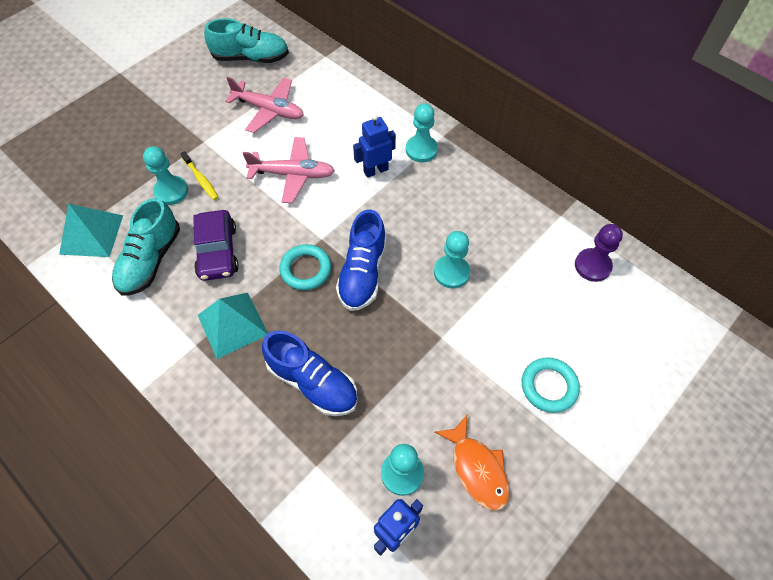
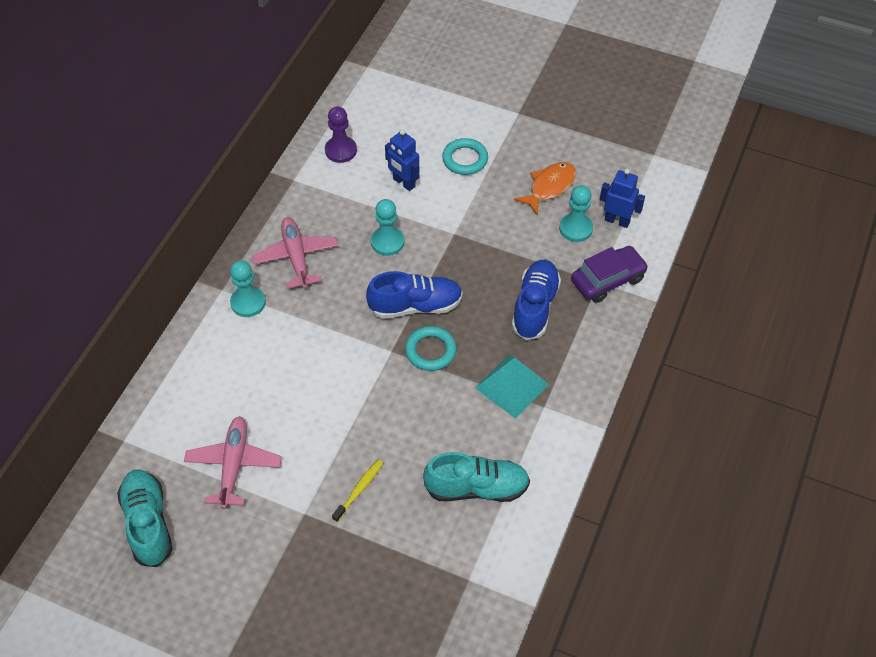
camera: 110 degrees left, 5 degrees down
turquoise pyramid [59,204,123,257] -> none
turquoise pawn [143,146,188,205] -> none
purple car [193,210,239,281] -> purple car moved to [571,246,648,303]
pink plane [243,137,335,203] -> pink plane moved to [252,217,339,289]
blue robot [353,114,396,178] -> blue robot moved to [385,129,419,191]

